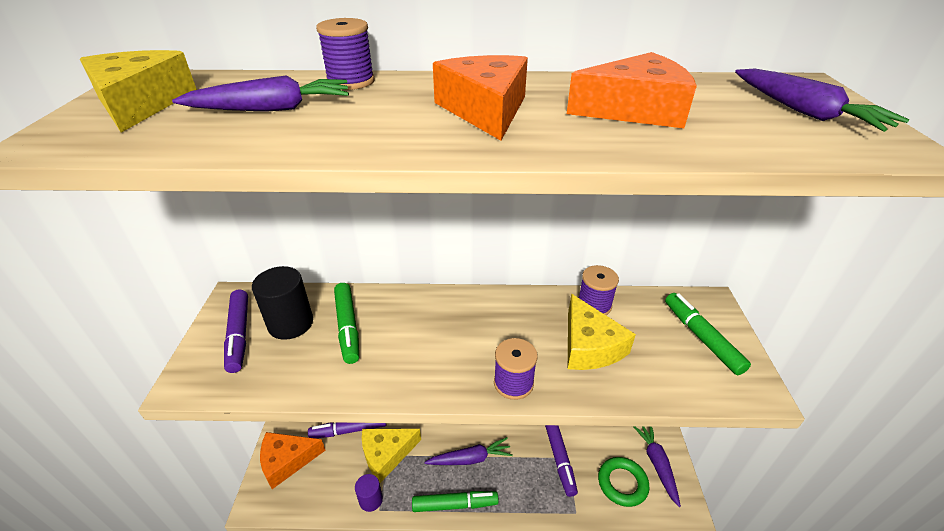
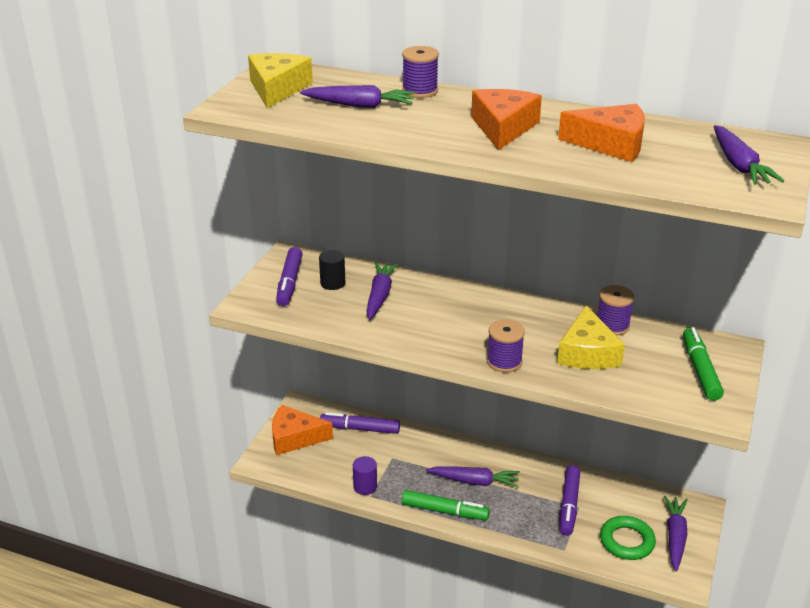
camera: 20 degrees right, 5 degrees down
black cylinder [252,266,313,340] -> black cylinder [319,250,345,290], size x0.63
green marker [334,283,359,364] -> purple carrot [366,262,398,319]
yellow cheese [362,429,421,483] -> none

